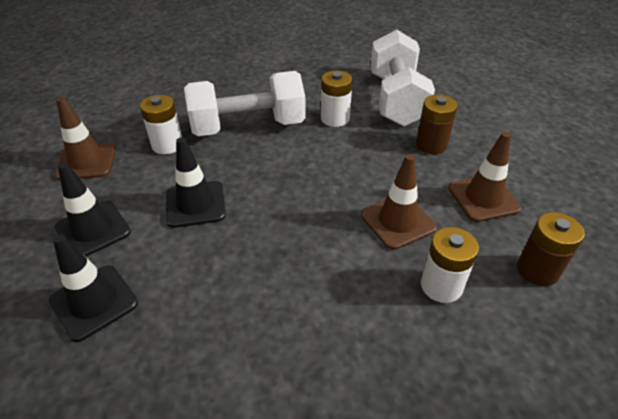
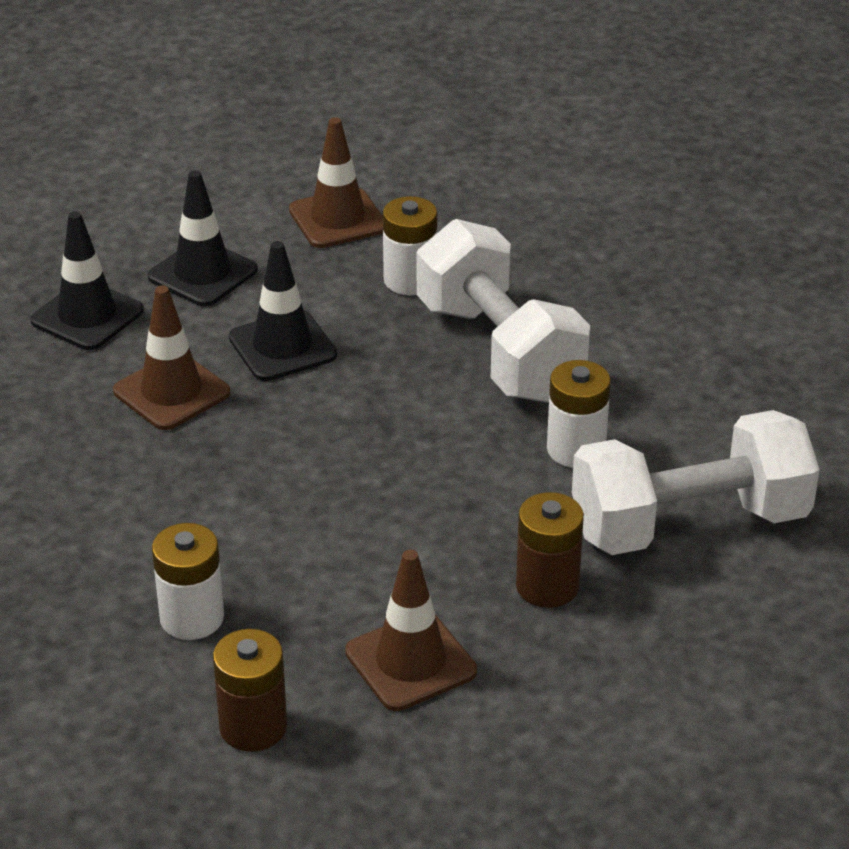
camera: 75 degrees right, 5 degrees down
brown traffic cone [361,154,437,250] -> brown traffic cone moved to [113,285,230,430]

